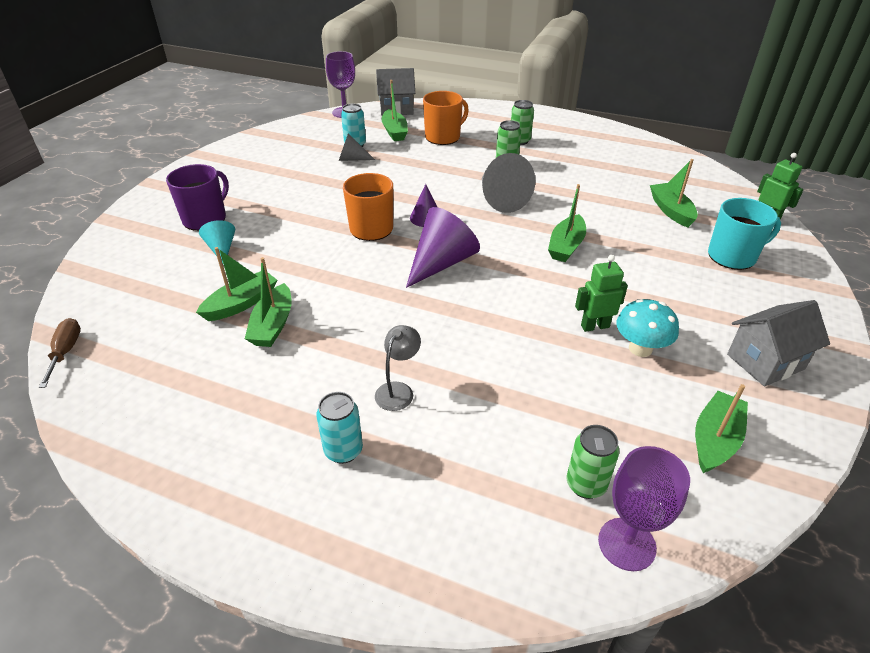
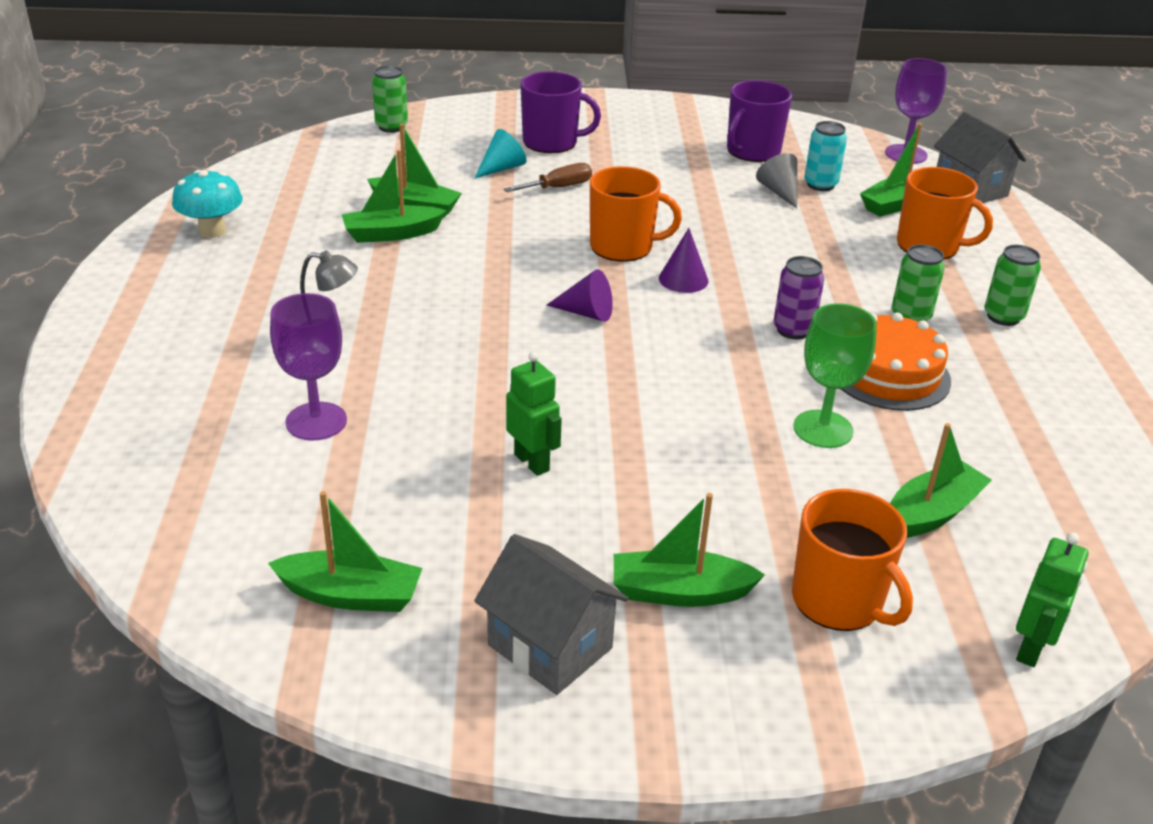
camera: 65 degrees right, 5 degrees down
brown screwdriver [38,318,81,388] -> brown screwdriver moved to [504,163,592,192]
turquoise can [316,392,363,464] -> none
purple cone [406,207,480,288] -> purple cone [547,269,613,322], size x0.56
grey cone [482,153,536,213] -> purple can [774,256,825,340]
green boat [548,184,586,262] -> green boat moved to [614,493,765,607]
green can [567,425,620,499] -> green can moved to [372,66,408,133]
purple goblet [598,446,690,571] -> purple goblet moved to [270,293,347,441]
turquoise mushroom [617,299,679,357] -> turquoise mushroom moved to [172,170,243,238]
turquoise mug [708,198,781,270] -> orange mug [792,489,913,631]
none -> purple mug [727,80,792,162]
none -> green goblet [793,303,877,448]
none -> orange cake [841,312,951,411]

